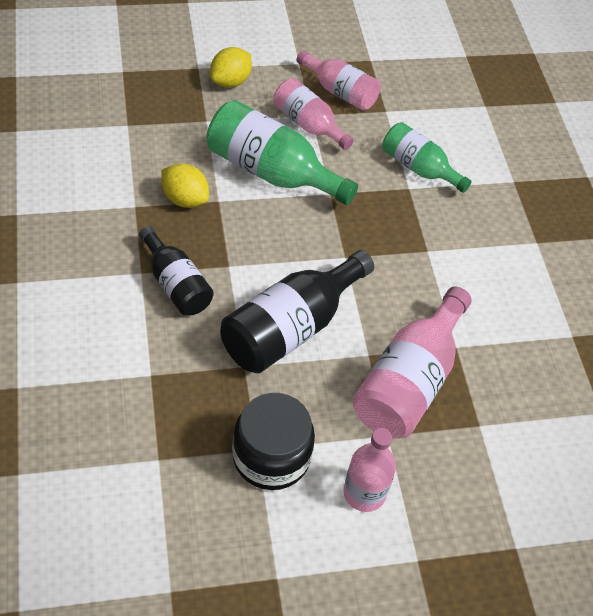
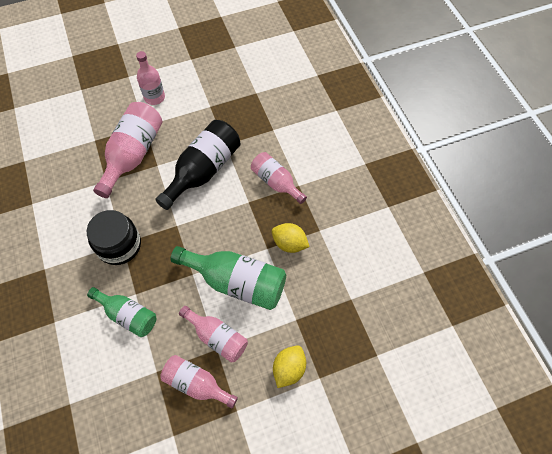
camera: 175 degrees right, 10 degrees up
black bottle [139,226,214,315] -> pink bottle [251,152,307,204]
black jar [232,393,315,490] -> black jar moved to [87,210,141,265]

